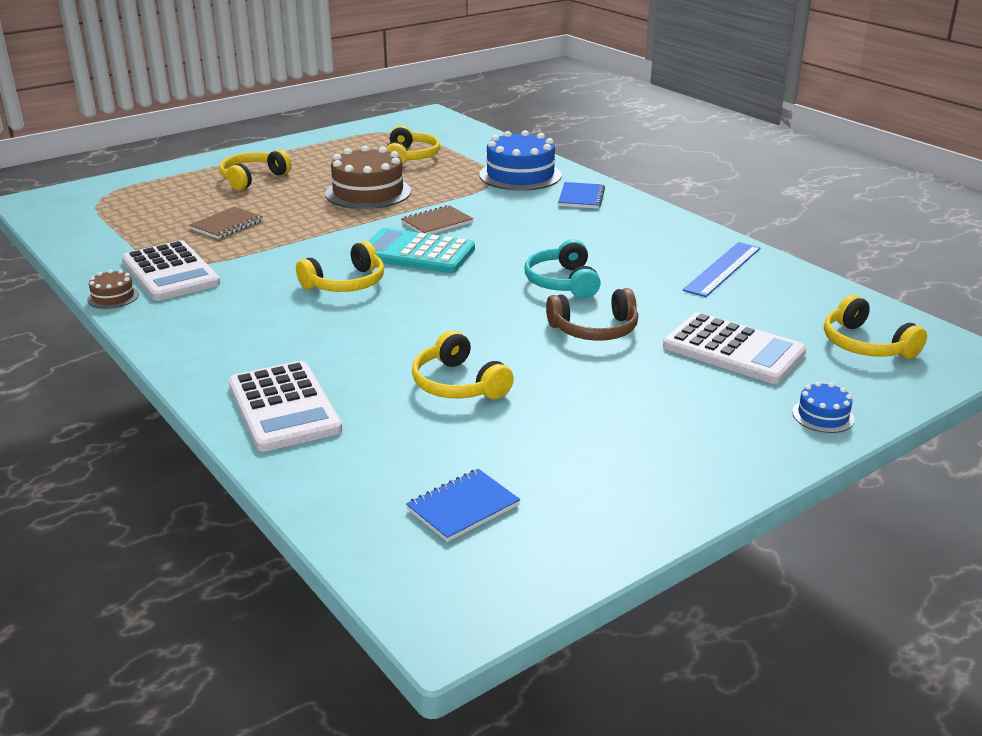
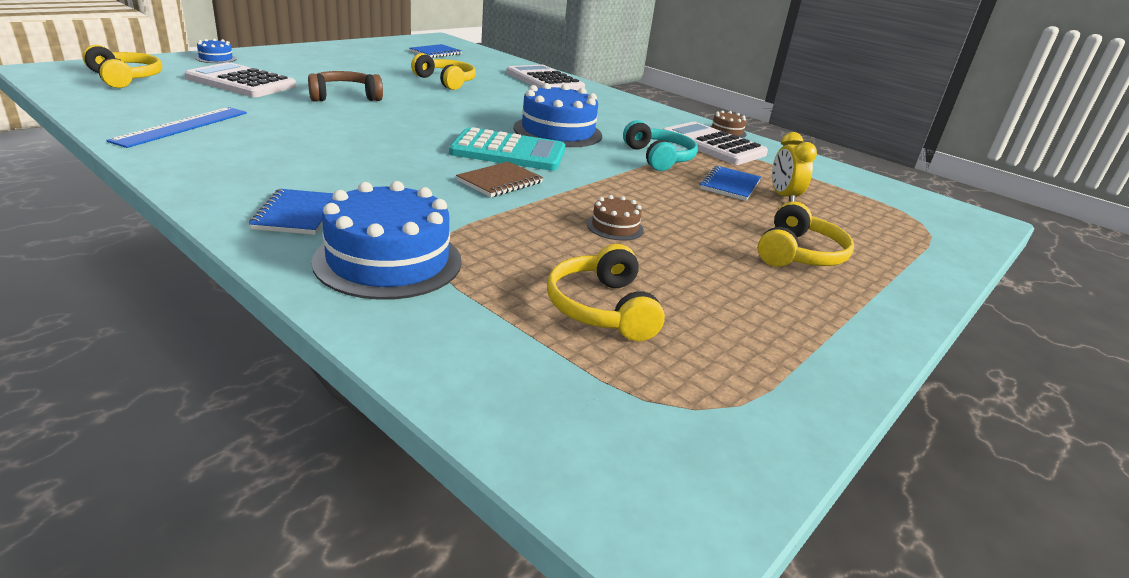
camera: 165 degrees right, 0 degrees up
brown notebook [189,207,263,239] -> blue notebook [700,165,761,201]
yellow headphones [296,241,384,292] -> blue cake [513,83,602,147]
brown cake [325,146,411,209] -> brown cake [587,195,644,241], size x0.47
turquoise headphones [525,239,601,299] -> turquoise headphones moved to [623,120,698,171]
none -> yellow clock [772,132,817,202]

